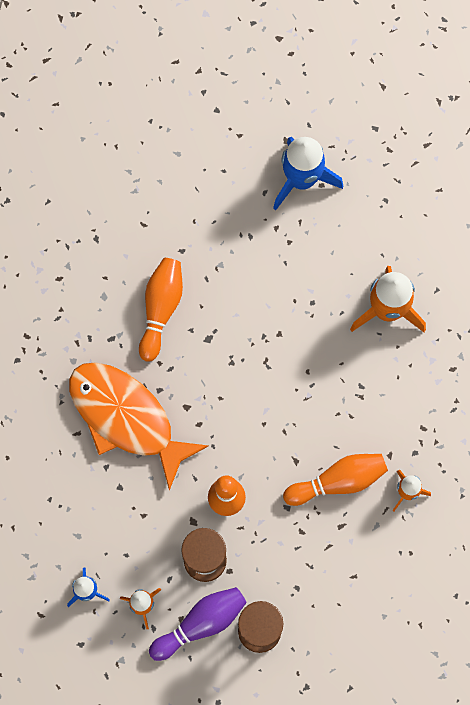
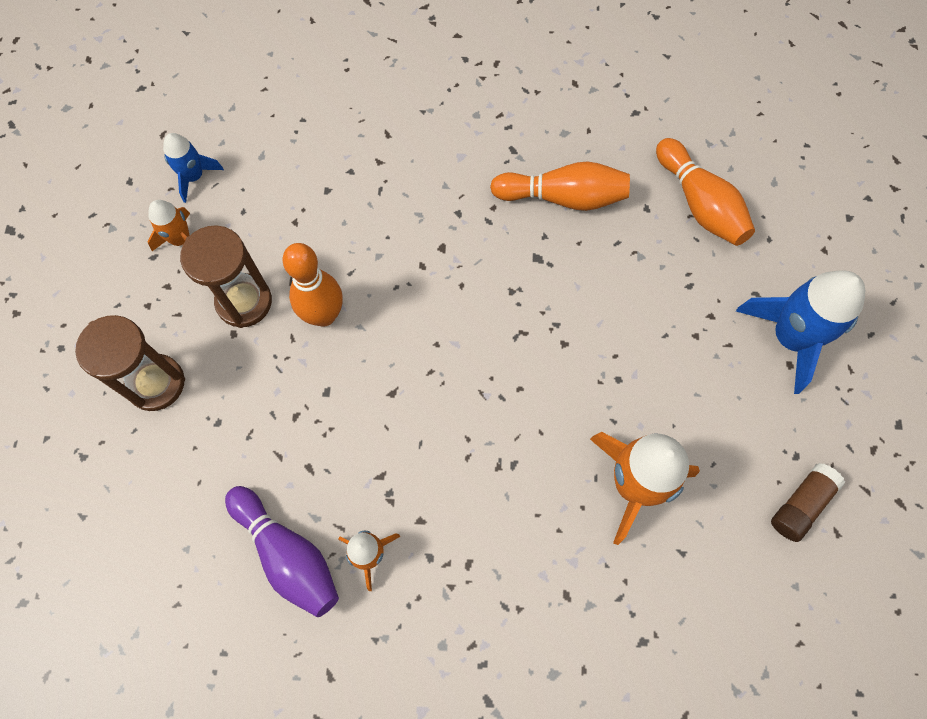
camera: 80 degrees right, 5 degrees down
orange fish [69,362,208,491] -> none
purple bowling pin [149,587,247,661] -> purple bowling pin moved to [225,486,339,617]
orange bowling pin [283,454,388,506] -> orange bowling pin moved to [656,138,755,246]
none -> brown glue stick [771,463,845,542]

